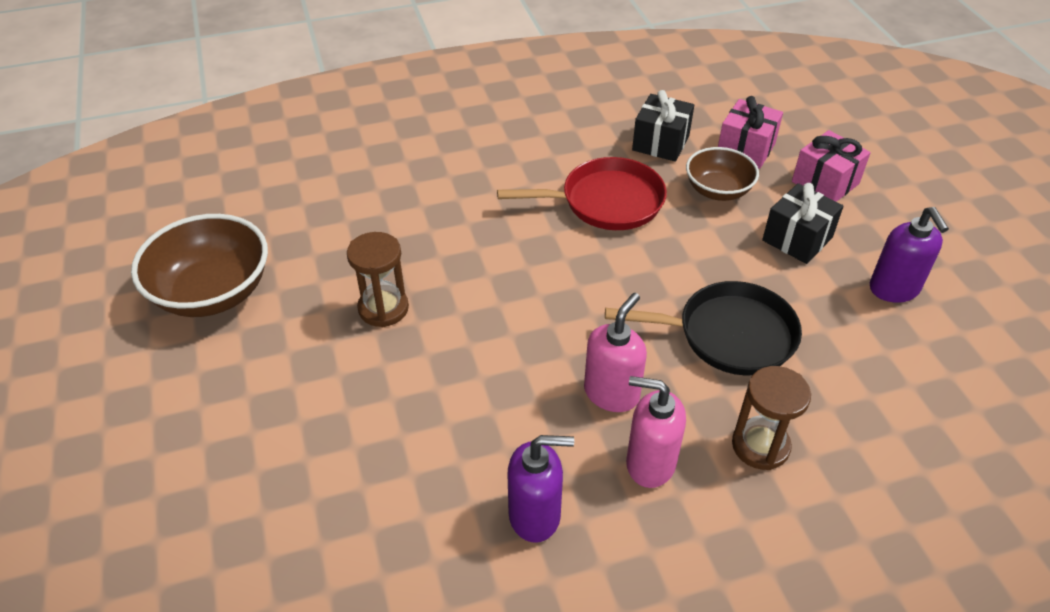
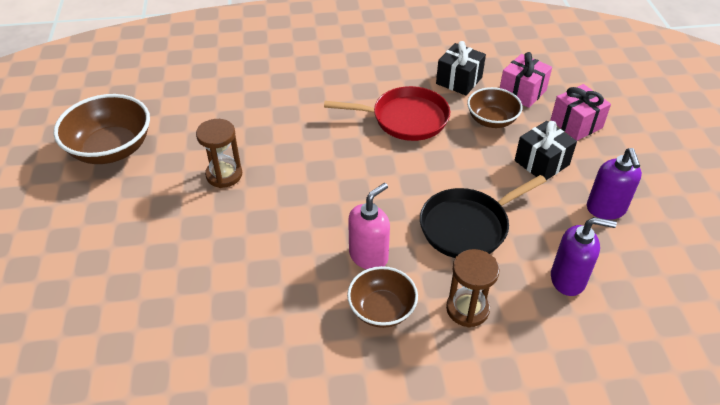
camera: 10 degrees right, 0 degrees up
purple soap dispenser [508,435,574,543] -> purple soap dispenser moved to [551,217,617,296]
black pan [605,281,802,375] -> black pan turned 135 degrees clockwise [420,175,546,258]
pink soap dispenser [626,376,686,488] -> brown bowl [347,266,418,328]

